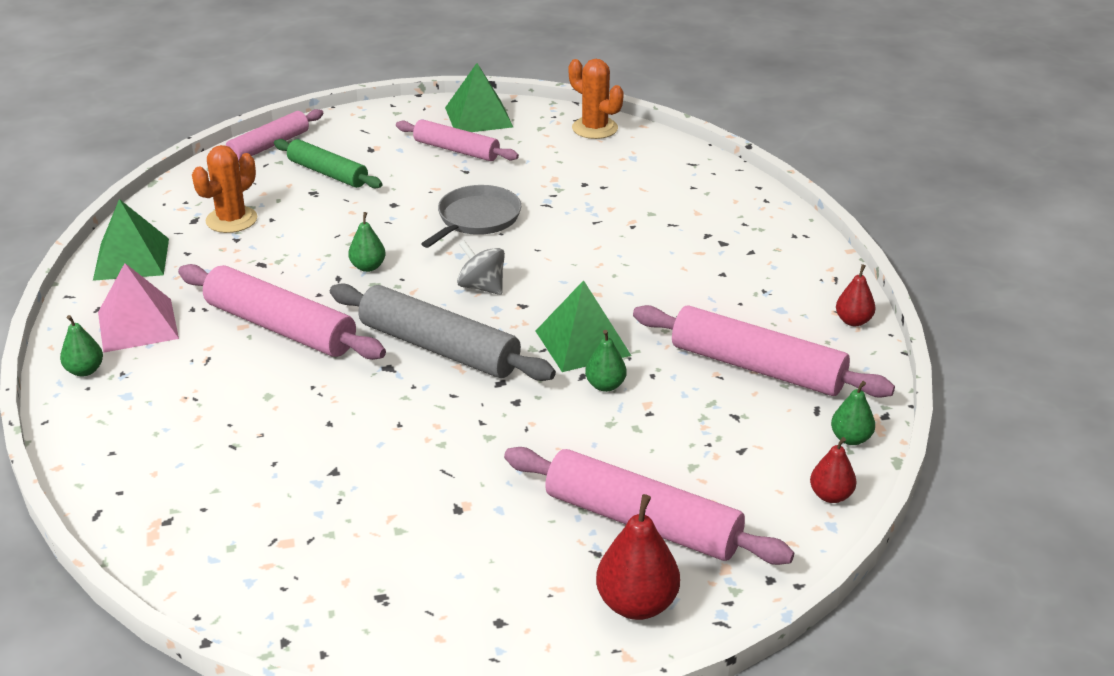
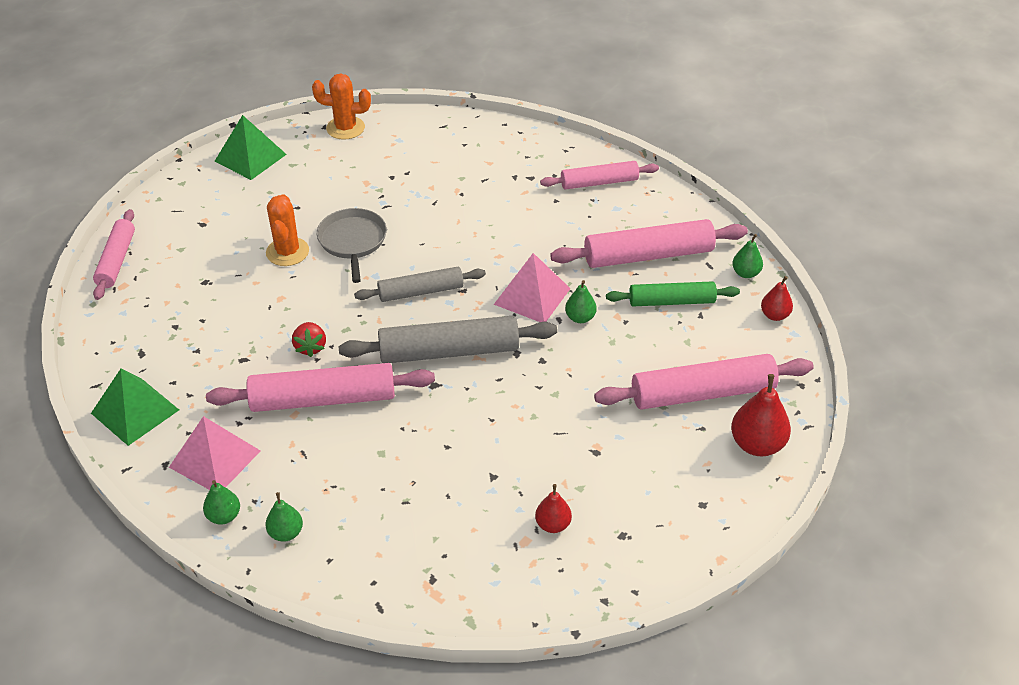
camera: 40 degrees left, 10 degrees up
orange cactus [192,145,258,233] -> orange cactus moved to [266,194,309,266]
green rolling pin [274,139,383,188] -> green rolling pin moved to [606,281,740,306]
green pear [348,212,386,272] -> green pear moved to [265,492,303,542]
pink rolling pin [396,119,519,161] -> pink rolling pin moved to [540,161,659,189]
grey spinning top [457,240,505,295] -> grey rolling pin [354,267,486,302]
green pyramid [536,280,631,372] -> pink pyramid [494,253,571,322]
red pear [836,264,876,326] -> red pear moved to [535,484,572,533]
none -> red strawberry [292,322,326,357]

